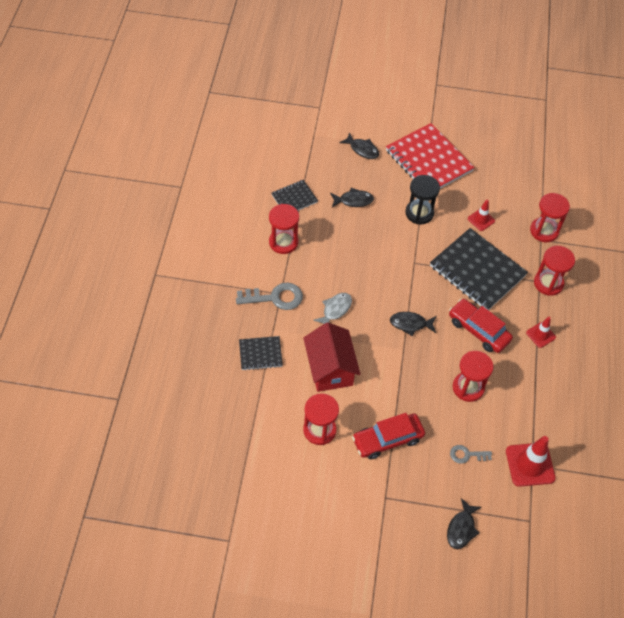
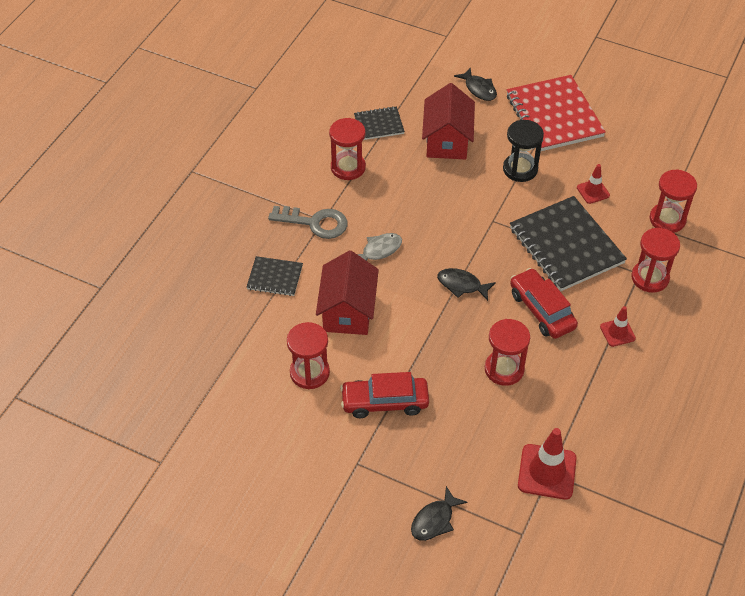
camera: 20 degrees right, 5 degrees down
black fish [330,188,374,207] -> red house [422,83,475,160]
grey key [450,445,492,464] -> none

